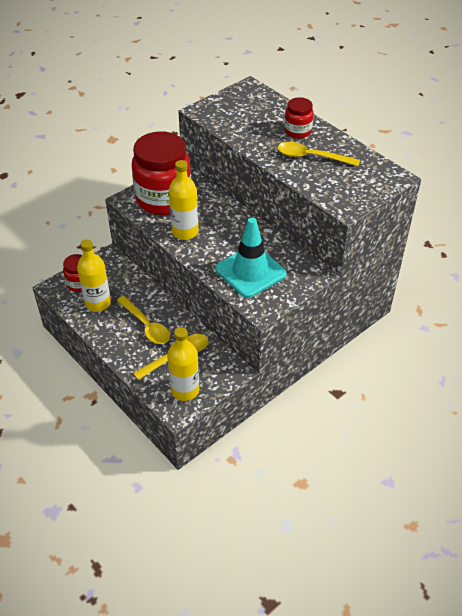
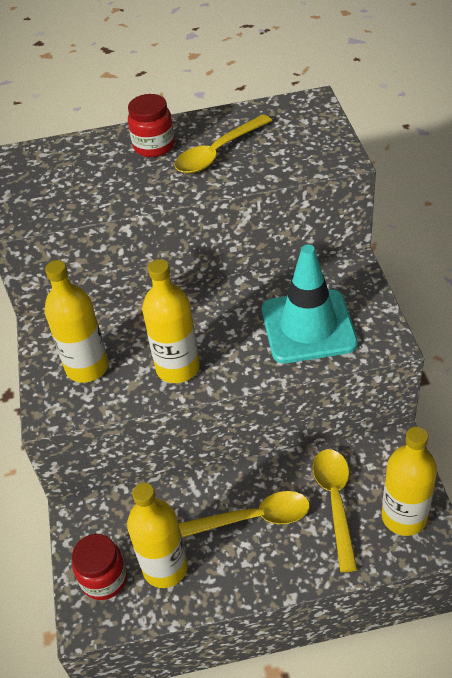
camera: 55 degrees left, 0 degrees up
red jar [132,131,191,215] -> yellow bottle [44,260,109,383]

